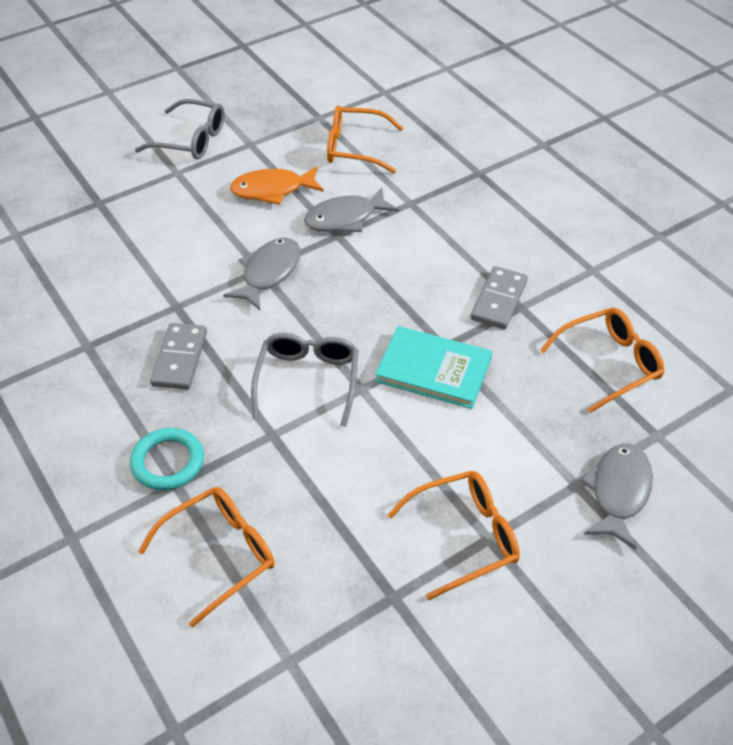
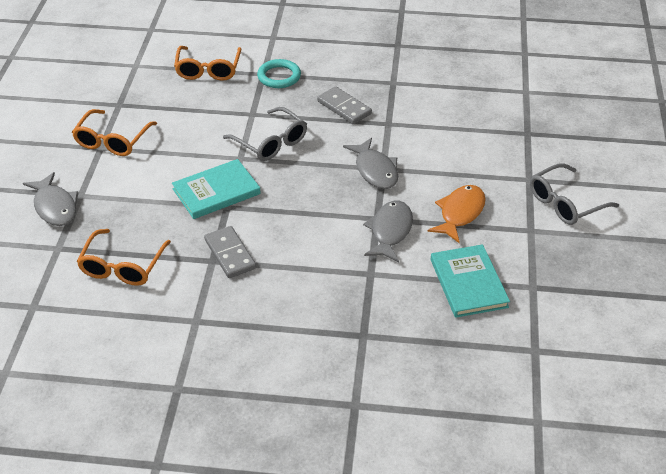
camera: 130 degrees right, 5 degrees down
orange glasses [327,105,403,173] -> turquoise book [431,244,510,318]

